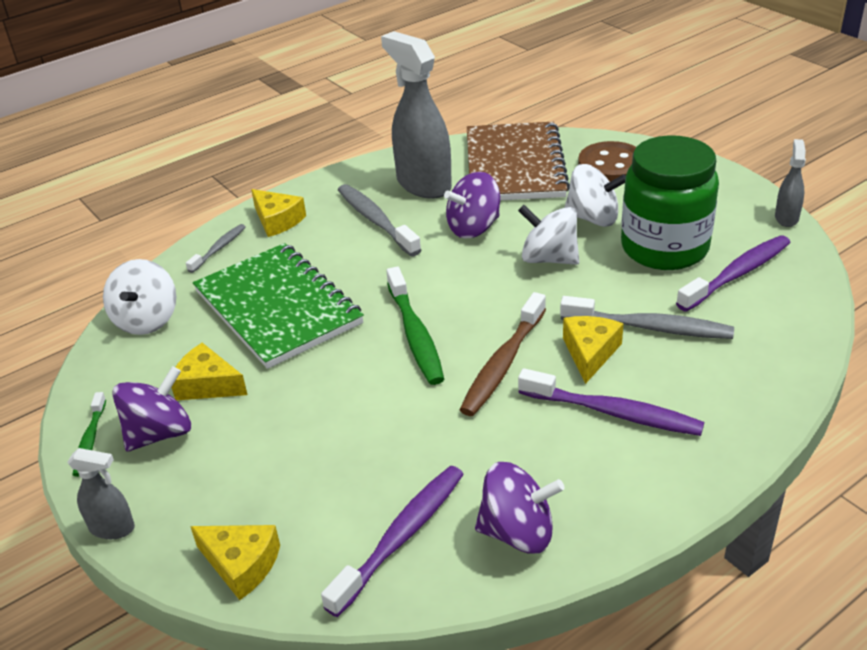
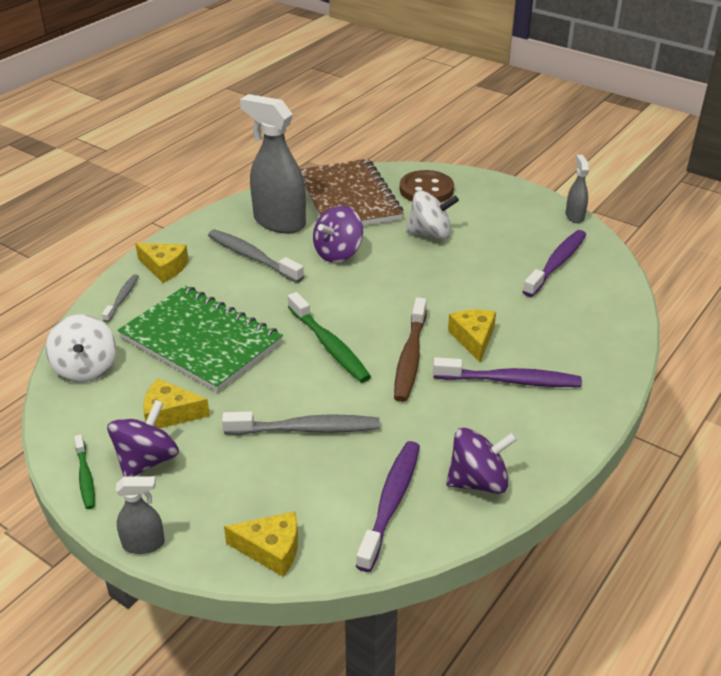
camera: 20 degrees left, 0 degrees up
white spinning top [518,205,579,265] -> none
grey toothbrush [560,296,734,339] -> grey toothbrush moved to [222,411,380,435]
green jar [621,135,719,270] -> none

